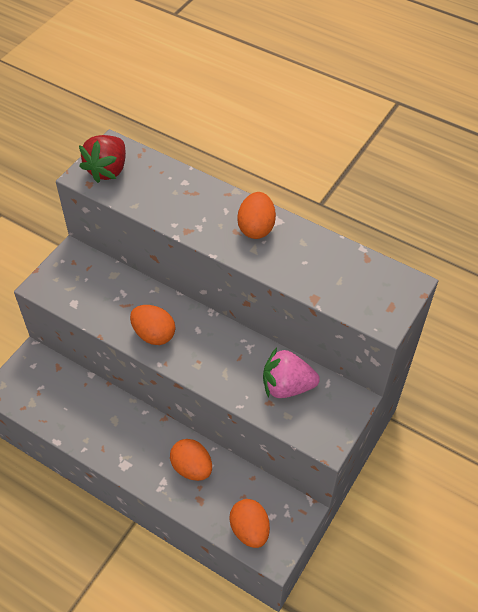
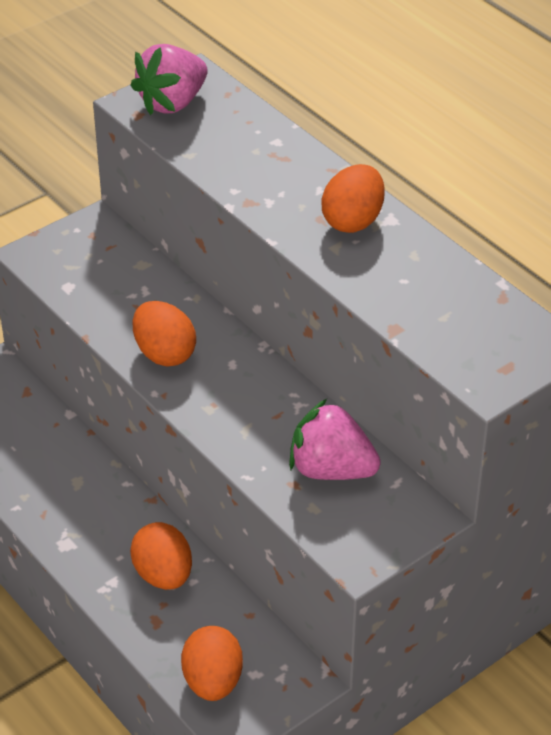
camera: 20 degrees right, 10 degrees down
red strawberry [79,135,126,183] -> pink strawberry [130,44,208,115]

